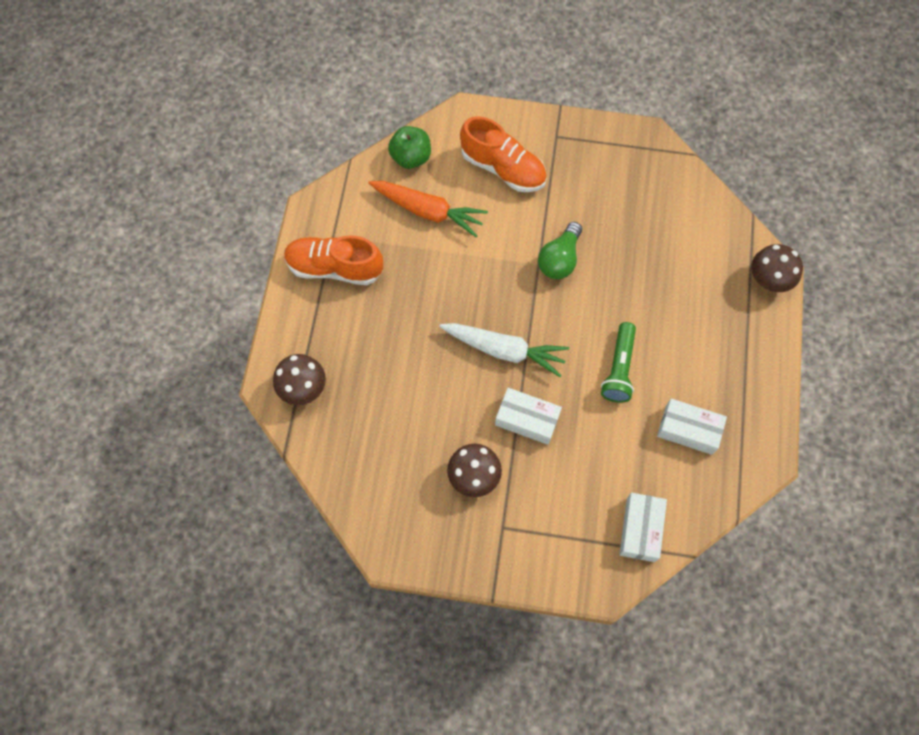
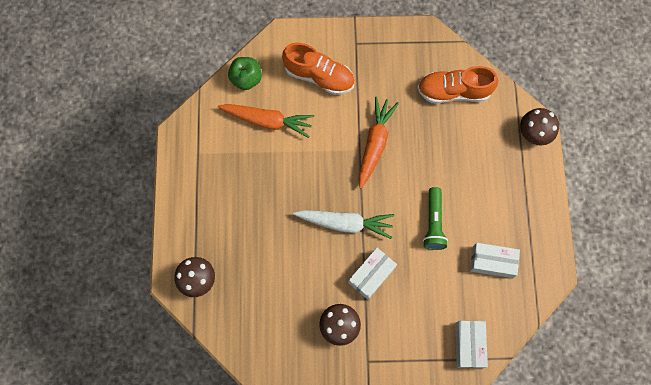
camera: 10 degrees left, 5 degrees up
orange shoe [284,235,383,285] -> orange shoe moved to [417,66,498,104]
white box [495,388,562,445] -> white box turned 60 degrees counterclockwise [348,248,397,300]
green light bulb [538,222,582,279] -> orange carrot [359,96,399,189]

